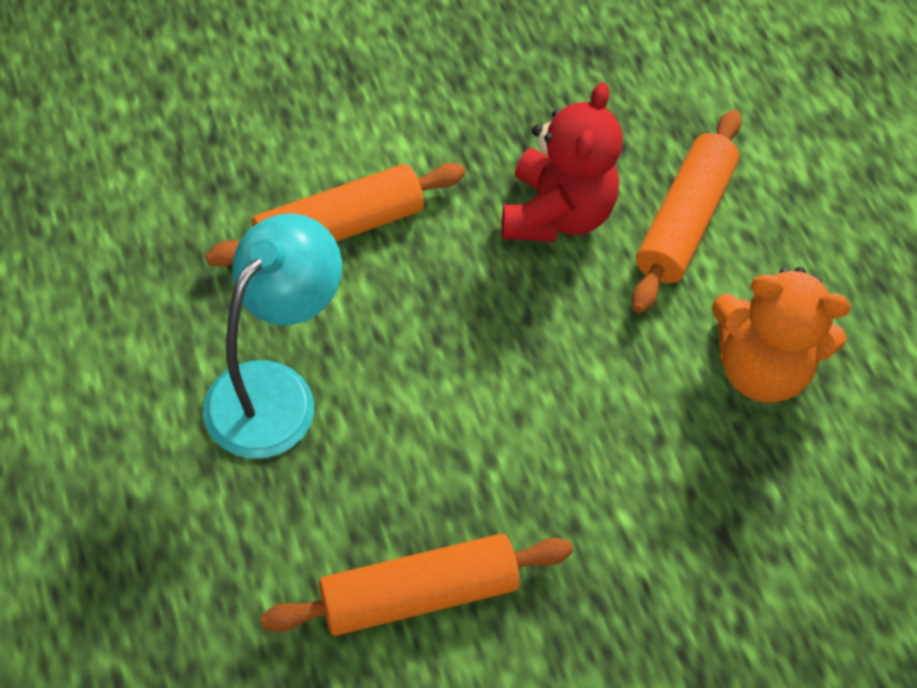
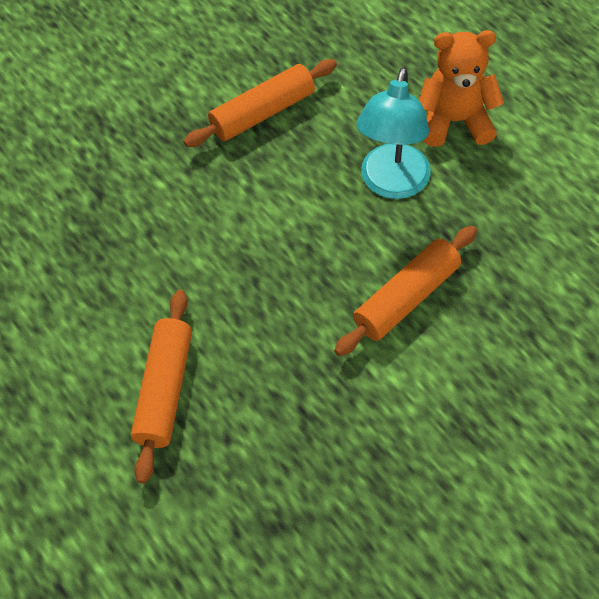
camera: 170 degrees right, 0 degrees up
red teddy bear [502,82,623,242] -> none
orange teddy bear [712,267,851,403] -> orange teddy bear moved to [419,30,504,147]

